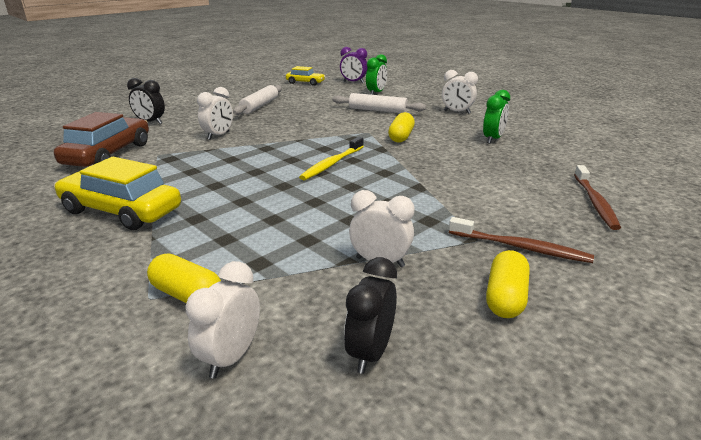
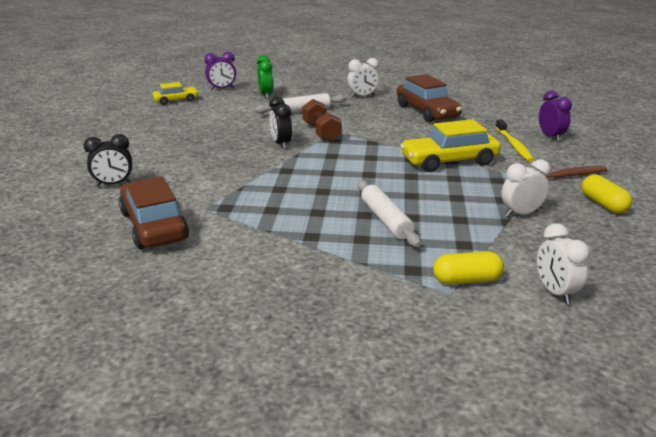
camera: 40 degrees left, 0 degrees up
yellow car [54,157,181,230] -> yellow car moved to [400,119,501,172]
white clock [197,87,233,140] -> none
white rolling pin [233,85,282,115] -> white rolling pin moved to [357,180,421,247]
yellow toothbrush [299,137,364,180] -> yellow toothbrush moved to [495,120,534,162]
black clock [344,257,397,374] -> black clock moved to [269,97,292,149]
yellow capsule [388,112,415,143] -> none
green clock [483,90,510,144] -> brown car [397,74,462,122]
brown toothbrush [574,165,621,230] -> purple clock [539,90,572,142]
none -> brown dumbbell [302,99,342,142]

